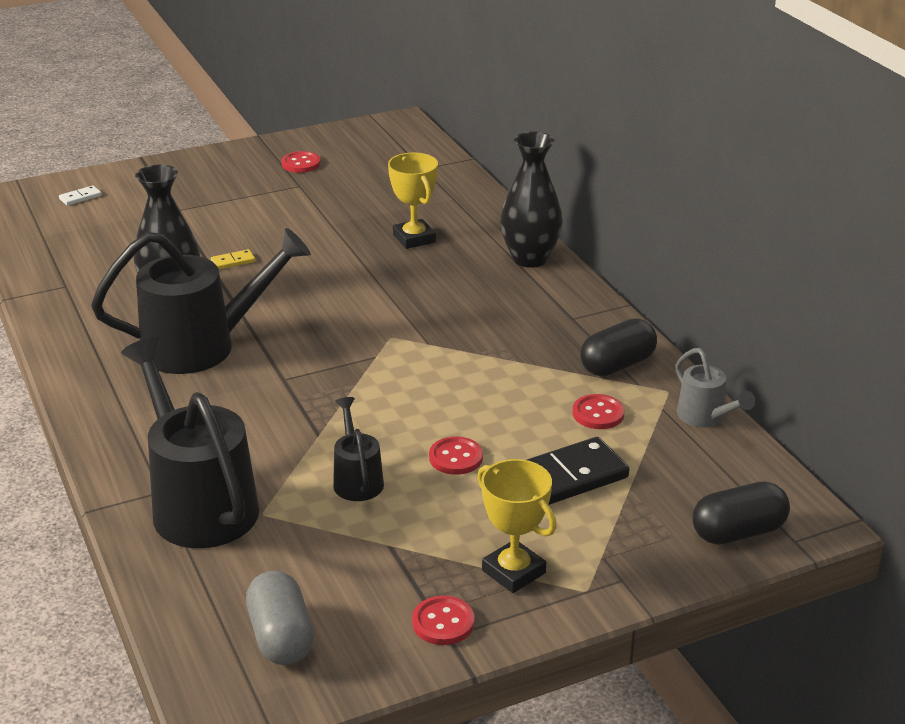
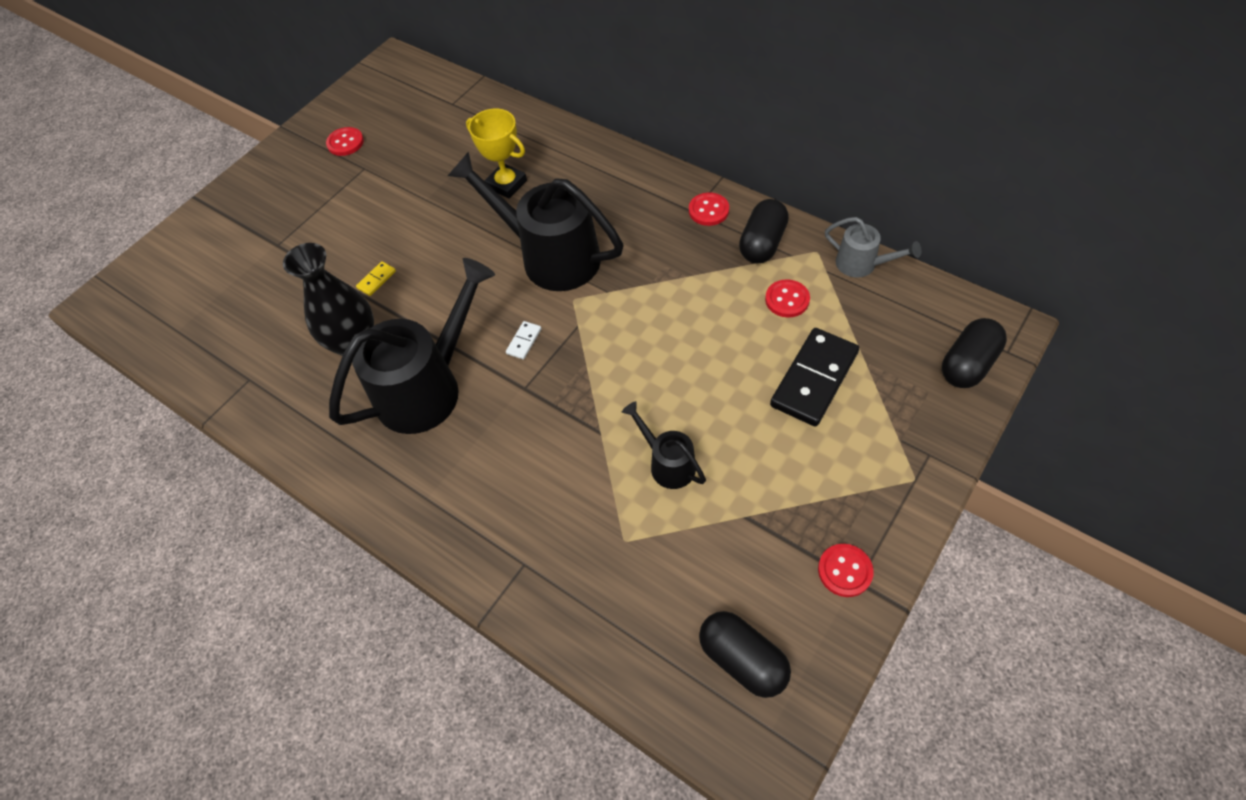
camera: 25 degrees left, 25 degrees up
white domino [59,185,102,206] -> white domino moved to [506,321,542,360]
black watering can [121,337,259,548] -> black watering can moved to [448,151,624,291]
grey capsule [246,571,314,665] -> black capsule [699,611,791,698]
red button [429,437,483,475] -> red button moved to [689,193,729,226]
yellow trophy [477,459,557,593] -> none
black vase [500,132,563,268] -> none

